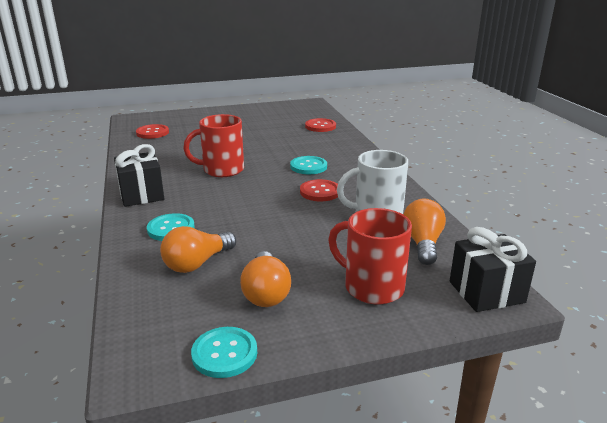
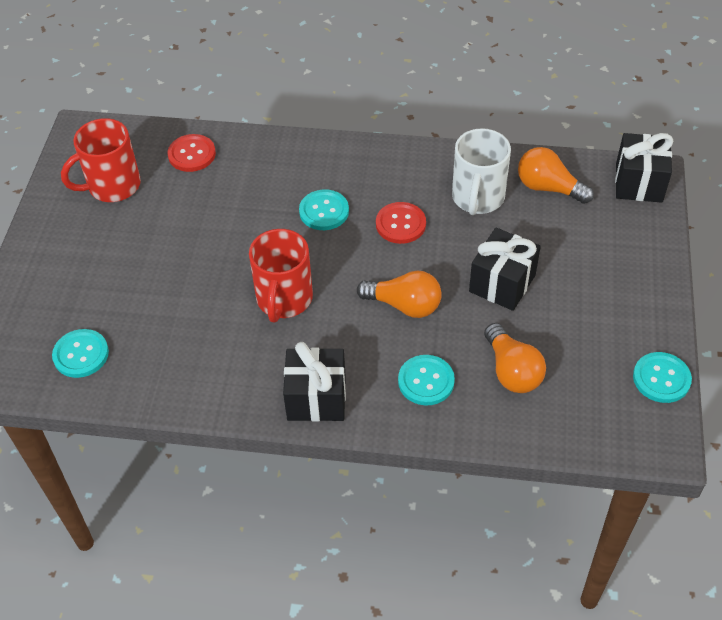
camera: 65 degrees left, 25 degrees up
red button [136,124,169,139] -> turquoise button [52,329,109,378]
orange light bulb [240,251,291,307] -> orange light bulb moved to [357,271,442,318]
red mug [328,208,412,304] -> red mug moved to [61,118,141,202]
none -> black gift [469,228,541,311]

